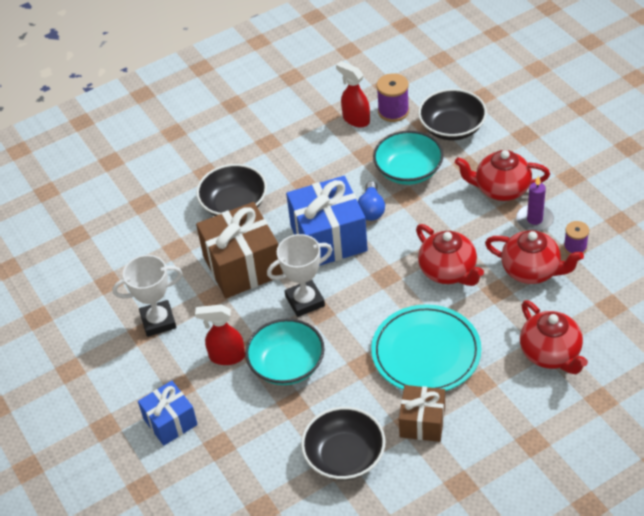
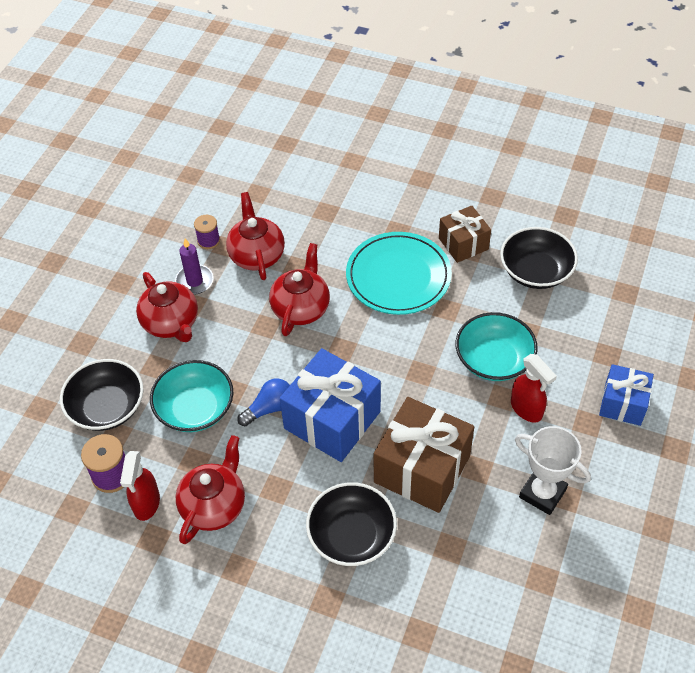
camera: 130 degrees left, 5 degrees up
white trophy [267,234,333,317] -> none
red teapot [520,300,588,374] -> red teapot moved to [176,435,245,544]

